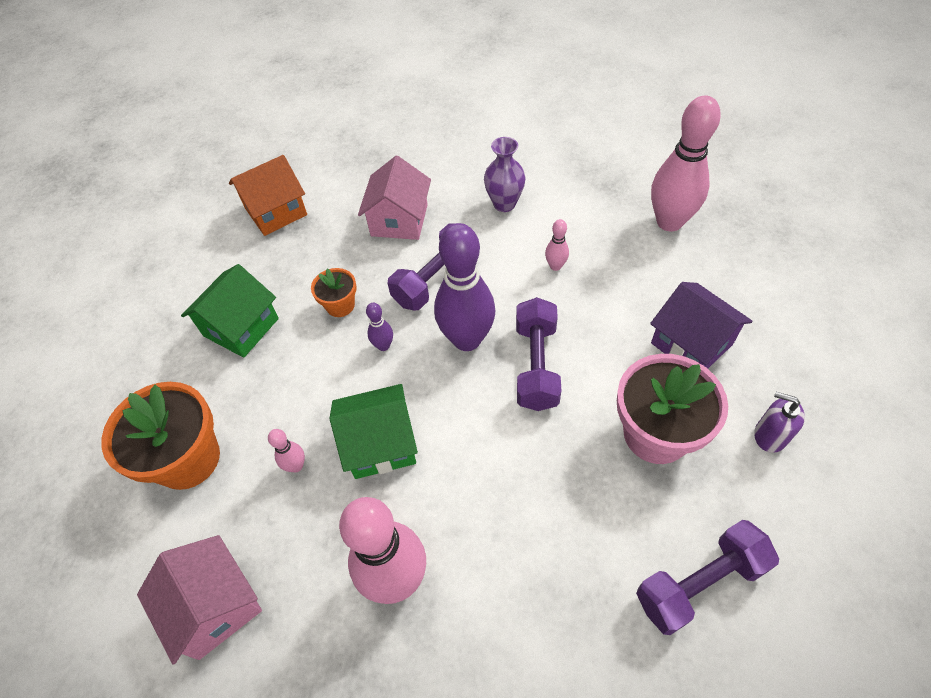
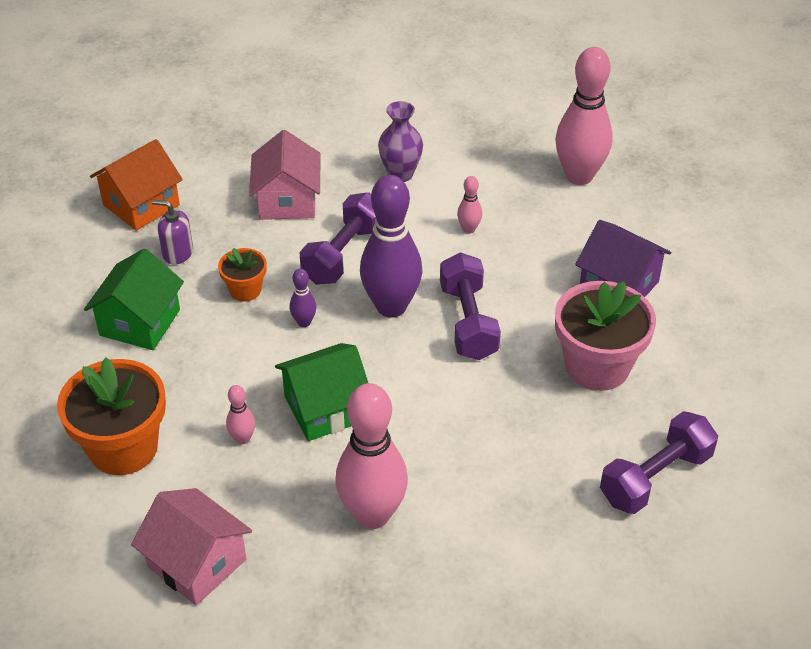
camera: 15 degrees left, 10 degrees down
purple soap dispenser [754,392,805,453] -> purple soap dispenser moved to [152,200,193,265]

